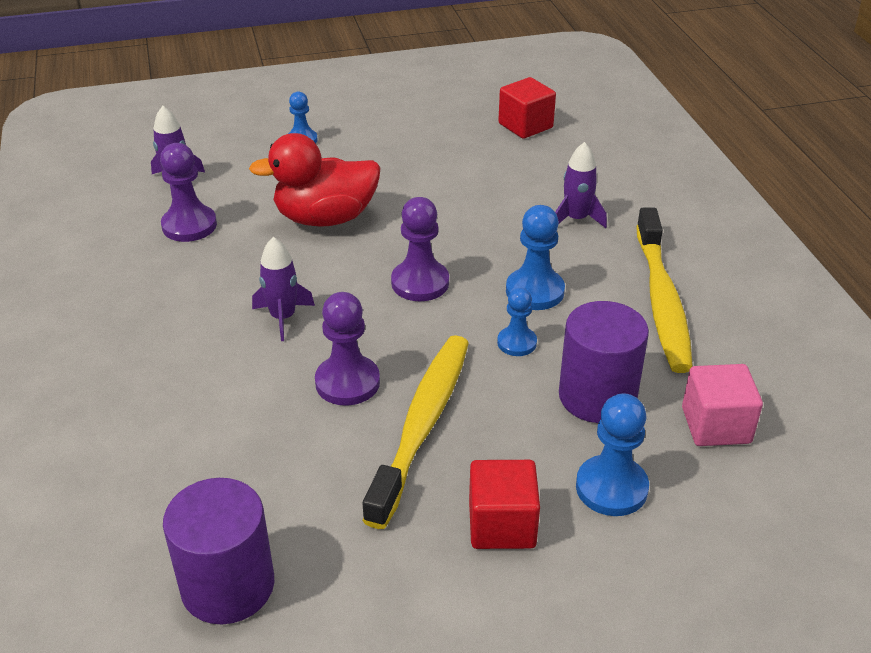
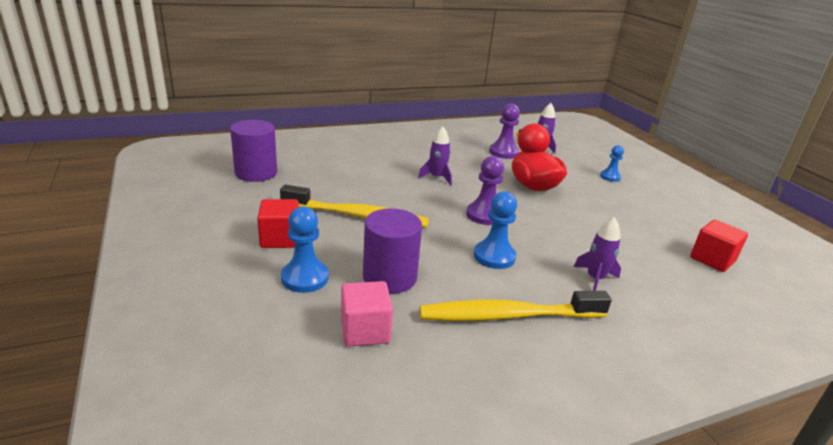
camera: 80 degrees right, 10 degrees down
purple pawn [315,292,380,406] -> none
blue pawn [497,287,537,356] -> none

